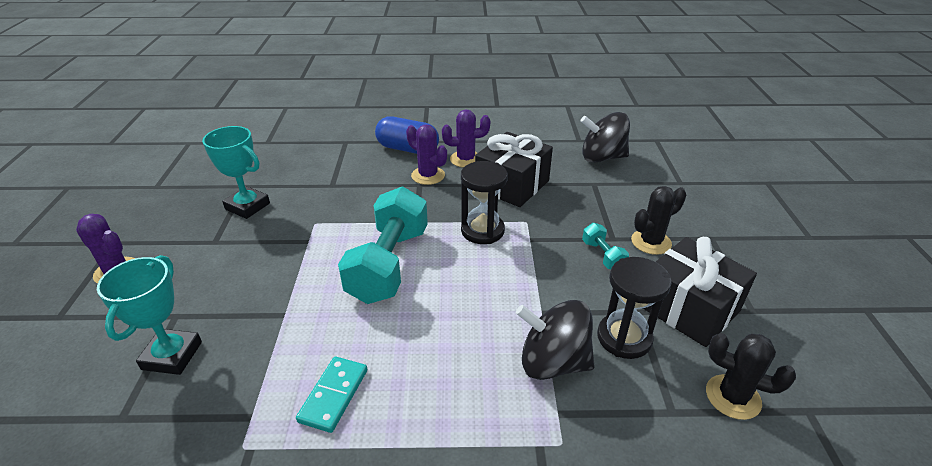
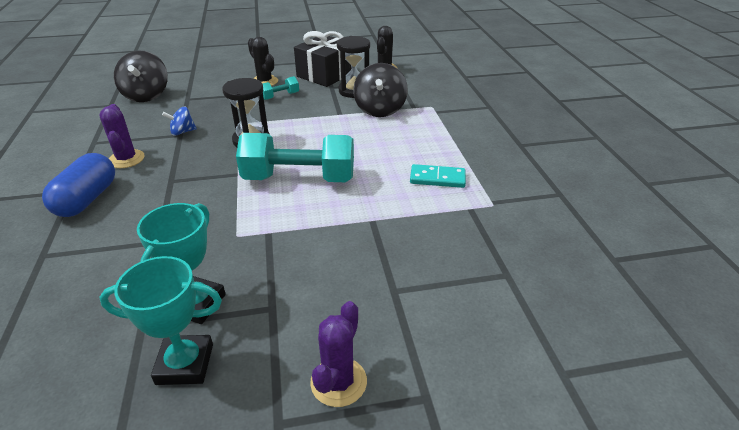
camera: 100 degrees left, 0 degrees up
turquoise trophy [97,255,202,375] -> turquoise trophy moved to [99,256,222,385]
purple cactus [406,124,447,185] -> none
black gift [475,132,553,207] -> blue spinning top [162,107,197,136]

